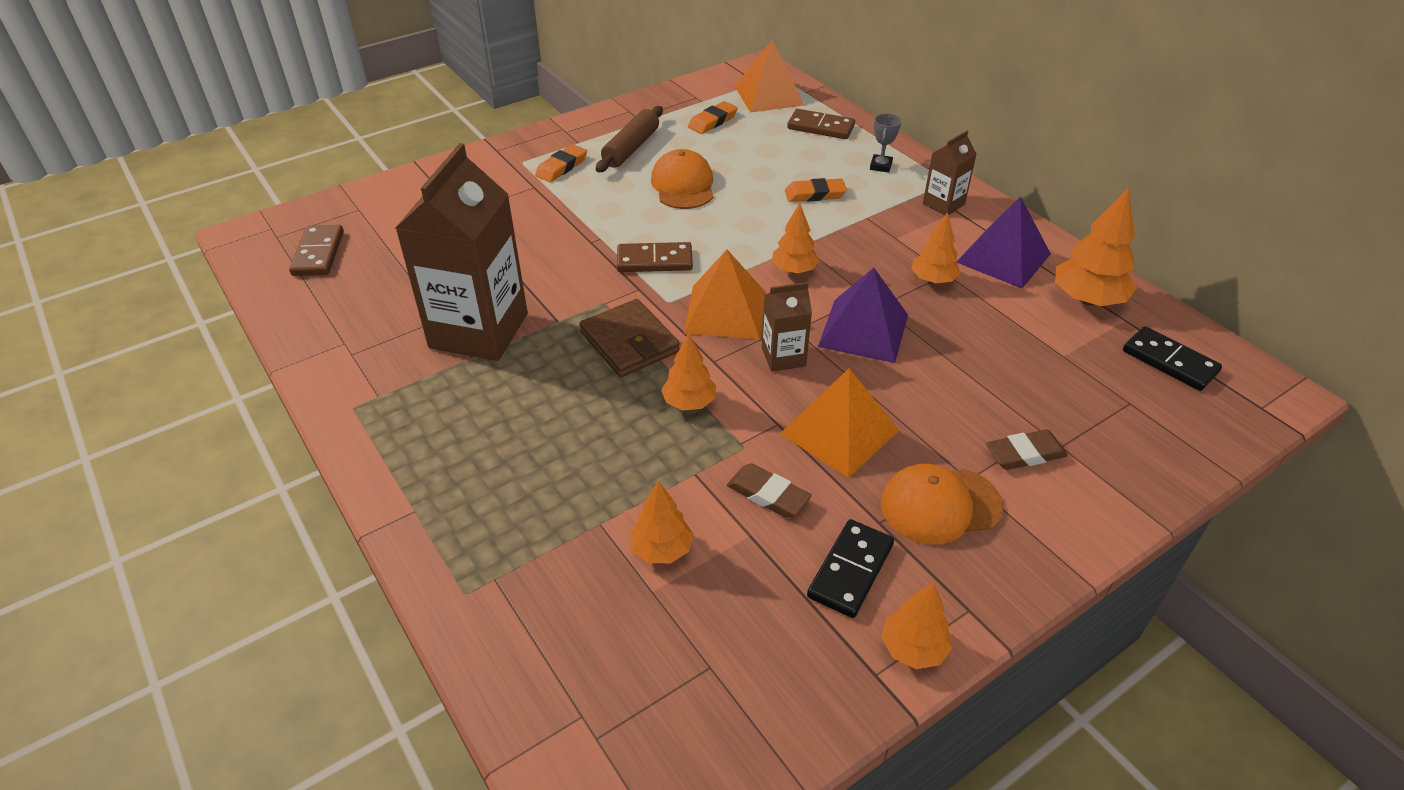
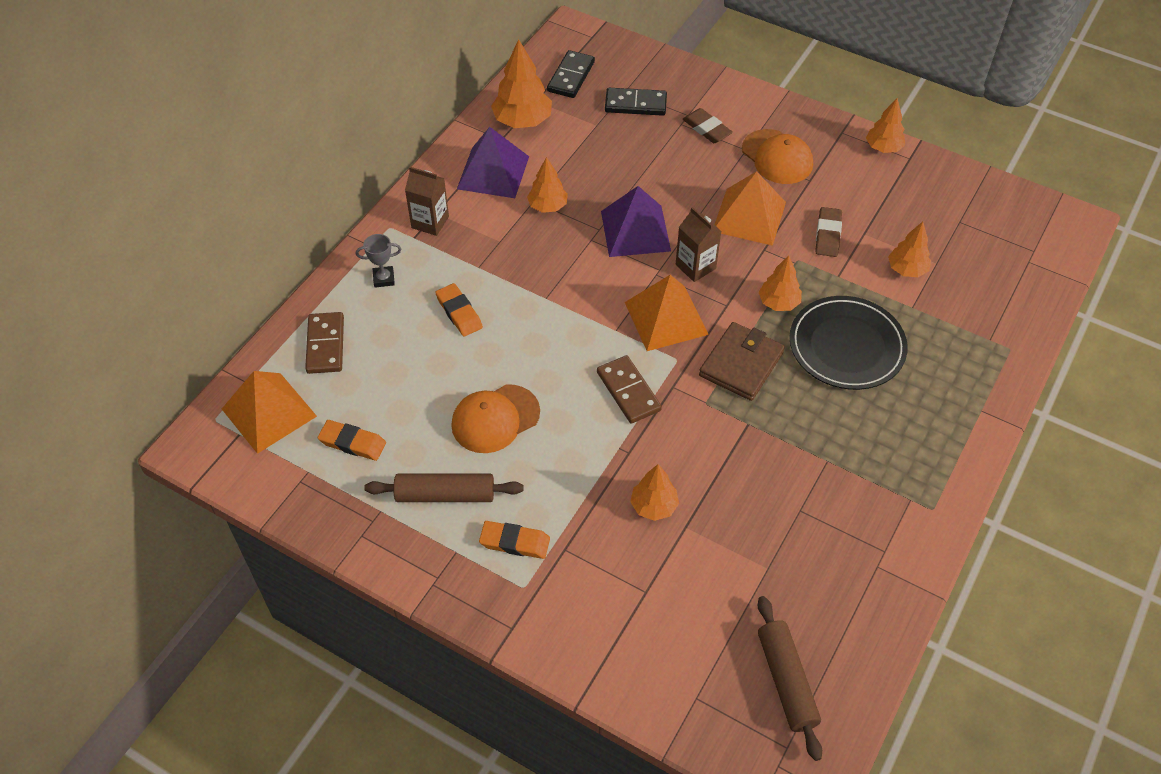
camera: 115 degrees left, 10 degrees up
brown domino [289,225,344,276] -> brown rolling pin [758,596,822,761]
brown carton [395,143,528,361] -> none
orange tree [772,203,819,274] -> orange tree moved to [630,464,679,521]
black domino [807,519,894,618] -> black domino moved to [605,88,667,116]
none -> black plate [789,296,908,390]

